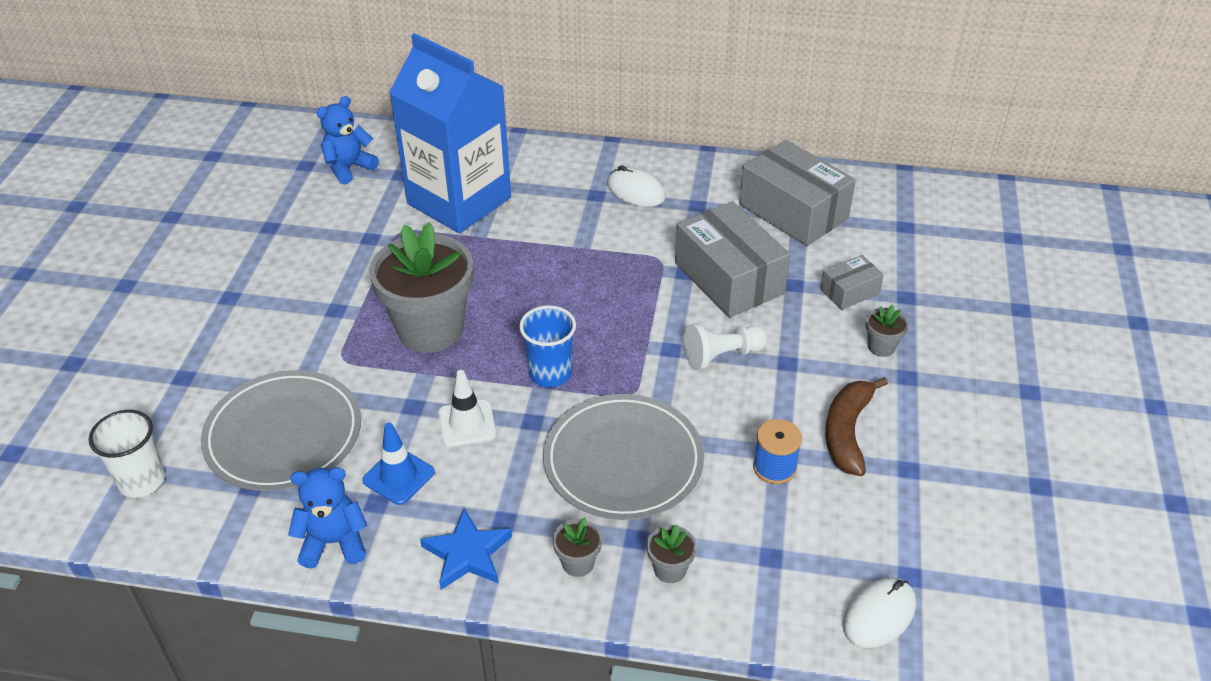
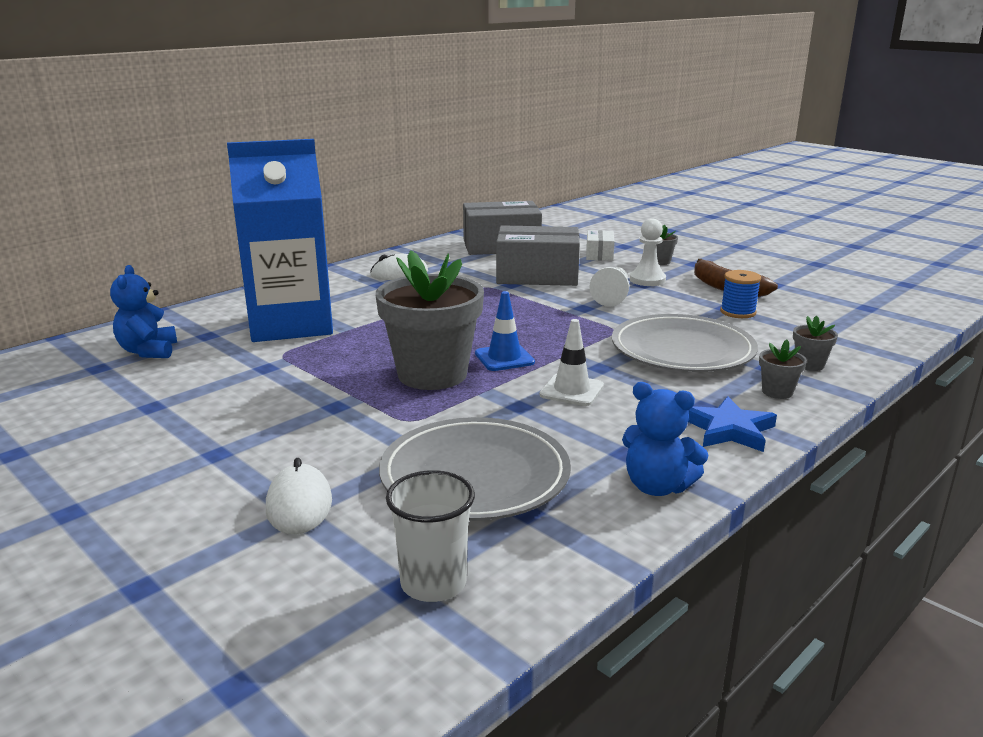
camera: 55 degrees left, 20 degrees down
blue teddy bear [288,467,367,568] -> blue teddy bear turned 90 degrees counterclockwise [622,382,708,496]
blue traffic cone [362,423,435,505] -> blue traffic cone moved to [475,291,535,371]
blue cup [519,305,576,388] -> none
grey box [820,255,884,310] -> white box [586,230,615,261]
white mouse [843,577,916,648] -> white mouse moved to [266,458,332,534]
none -> white pawn [630,218,666,286]

